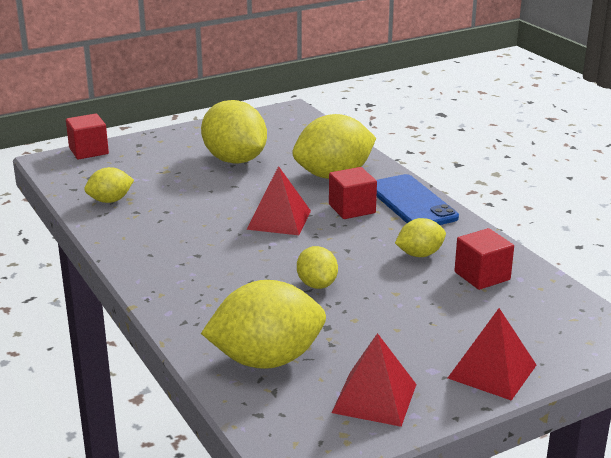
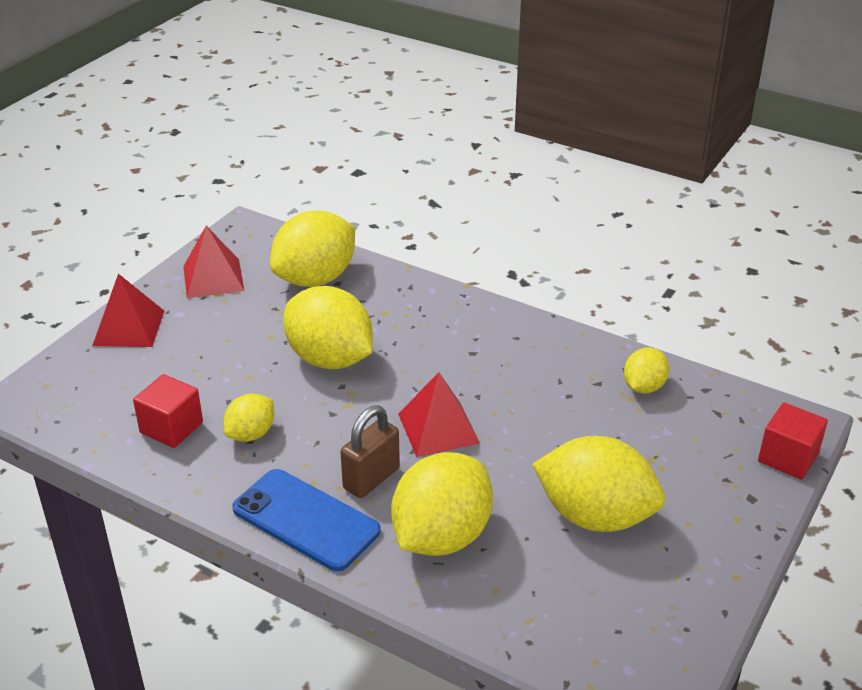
camera: 150 degrees right, 10 degrees up
yellow lemon [297,246,338,289] -> yellow lemon [283,286,373,369], size x1.90
red cube [329,167,377,219] -> brown padlock [340,406,400,498]

